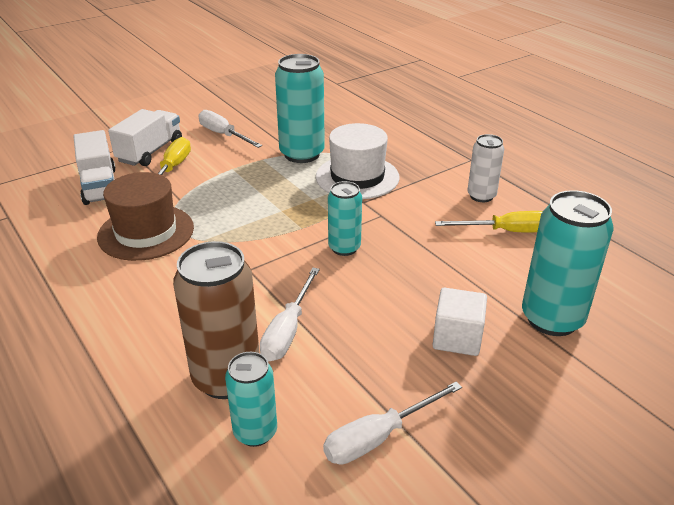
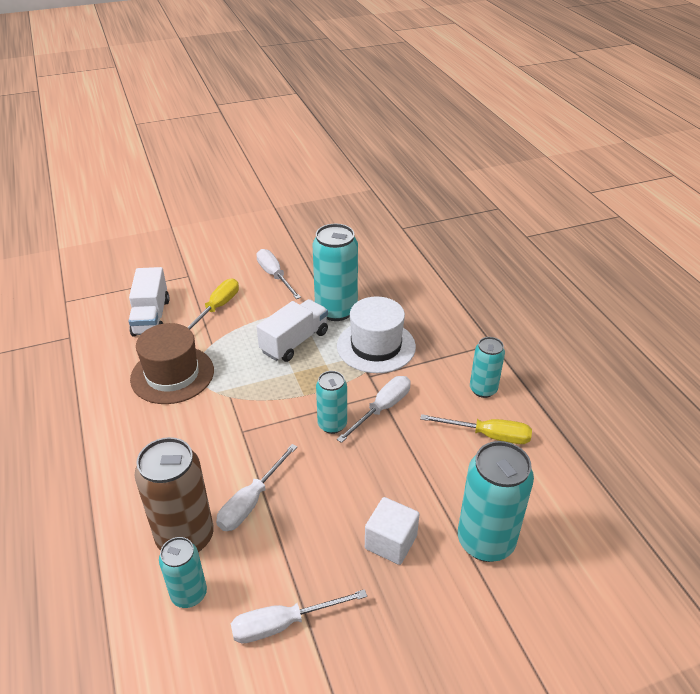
camera: 15 degrees right, 5 degrees up
white truck [108,109,182,166] -> white truck moved to [256,299,328,362]
white can [467,134,504,202] -> turquoise can [470,337,505,398]
none -> white screwdriver [337,376,410,443]

